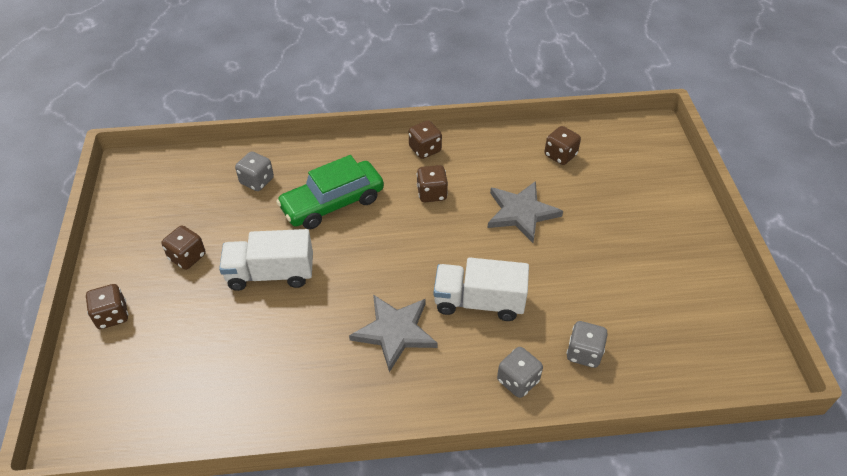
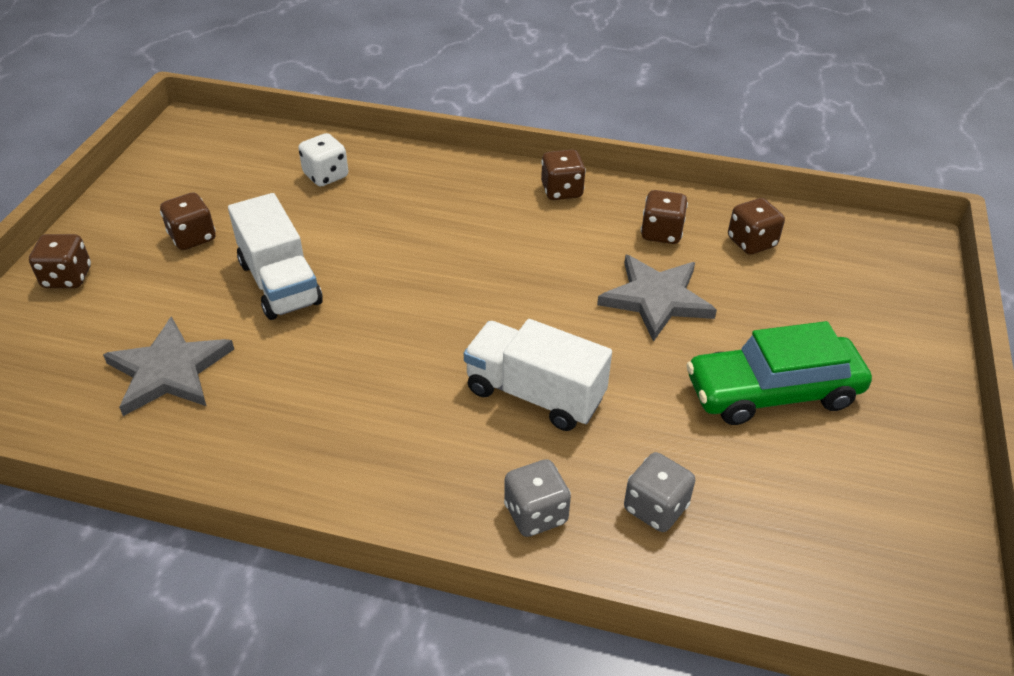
camera: 20 degrees right, 5 degrees down
white truck [219,229,313,291] -> white truck turned 135 degrees counterclockwise [228,193,323,320]
grey dice [235,151,274,191] -> white dice [298,133,348,186]
green car [276,155,384,229] -> green car moved to [686,321,872,425]
grey star [349,295,438,372] -> grey star moved to [103,316,234,416]
brown dice [417,165,448,202] -> brown dice moved to [641,190,688,244]

